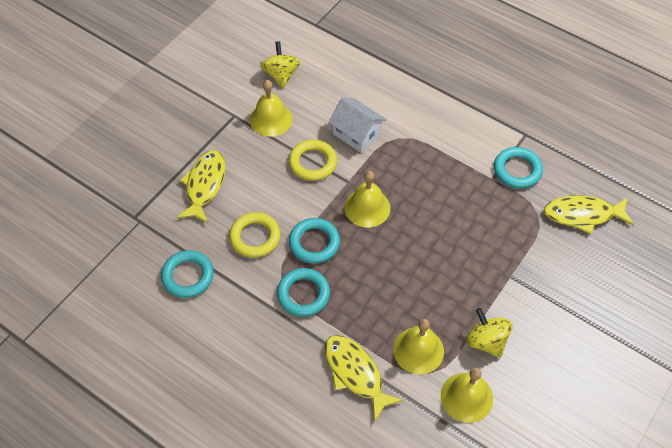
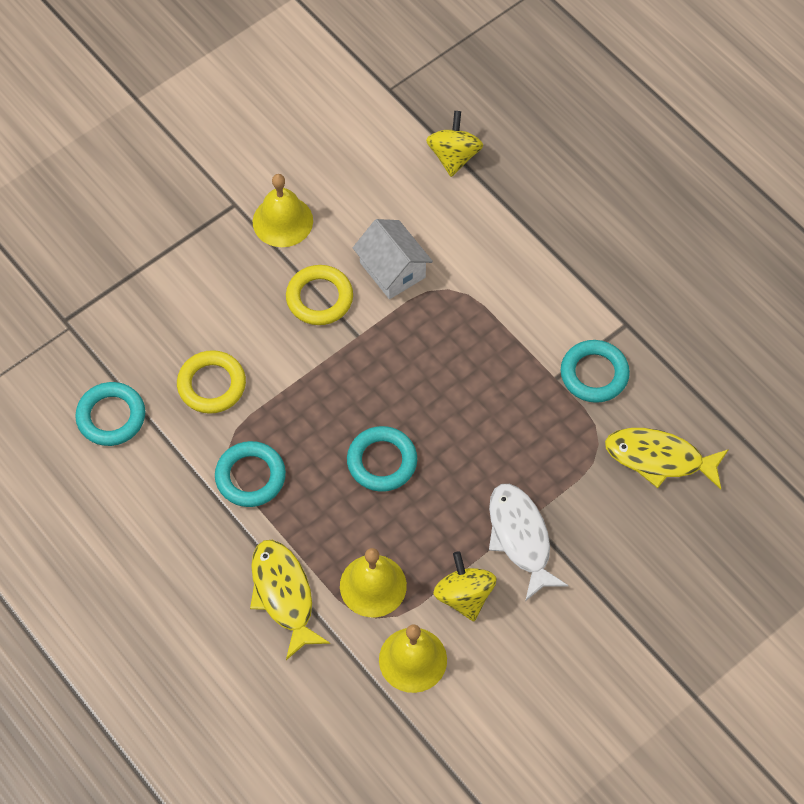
camera: 15 degrees right, 5 degrees up
yellow fish [177,150,225,223] -> none
yellow spinning top [260,41,300,88] -> yellow spinning top moved to [426,111,483,177]
turquoise ring [289,218,340,264] -> turquoise ring moved to [347,426,417,492]
yellow bell [345,171,390,227] -> none
none -> white fish [489,484,569,601]

